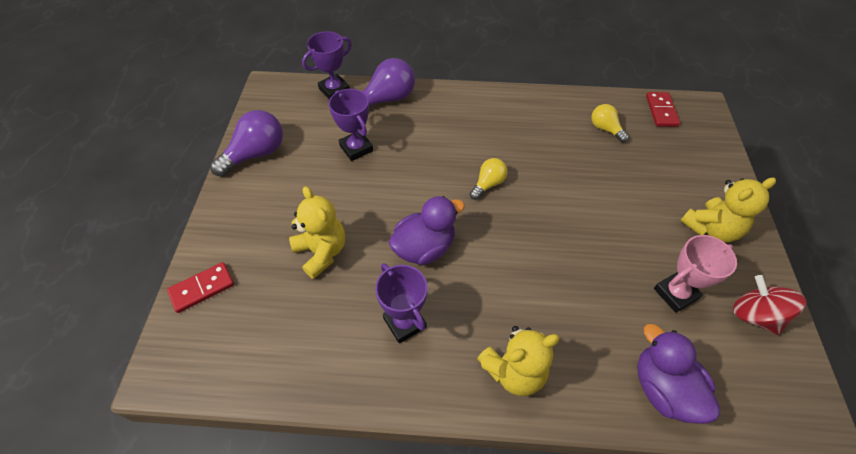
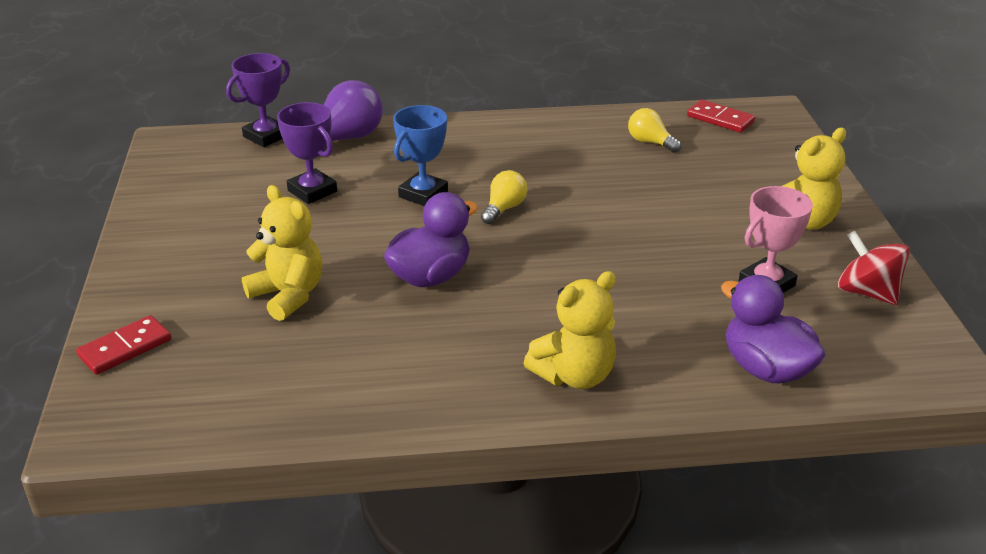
camera: 10 degrees left, 20 degrees down
purple light bulb [210,110,283,177] -> none
purple trophy [375,263,428,343] -> none
red domino [646,92,680,127] -> red domino turned 45 degrees counterclockwise [687,100,755,133]
none -> blue trophy [393,105,448,206]

